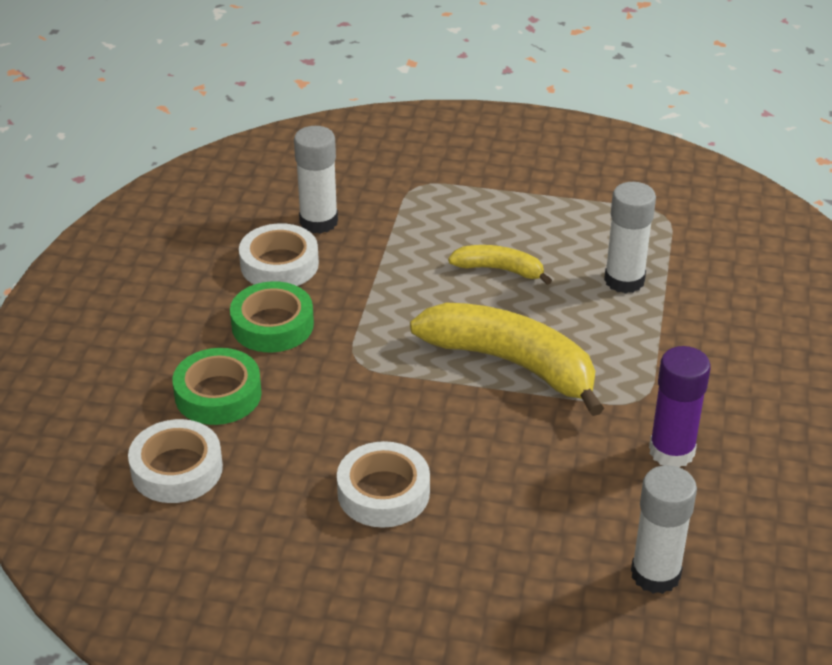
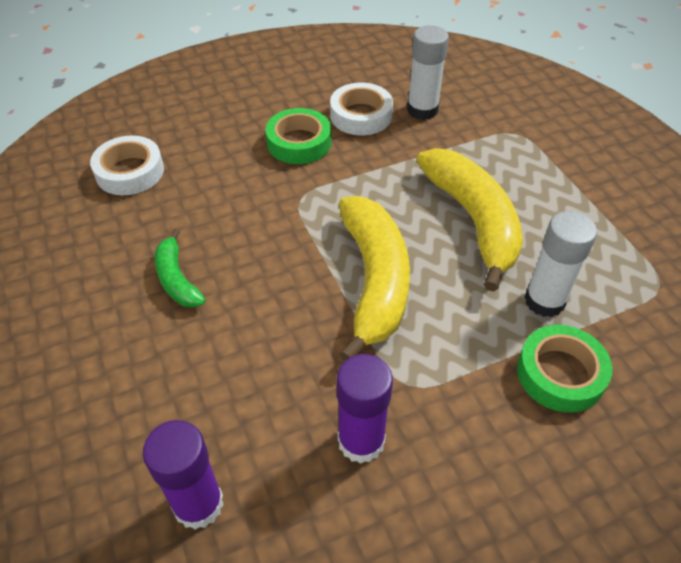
camera: 55 degrees right, 10 degrees up
green tape [172,348,262,425] -> green tape moved to [517,325,613,413]
white tape [337,441,430,528] -> green banana [155,229,206,308]
yellow banana [448,245,552,285] -> yellow banana [417,148,523,292], size x1.93
white glue stick [631,465,697,594] -> purple glue stick [143,420,224,530]

